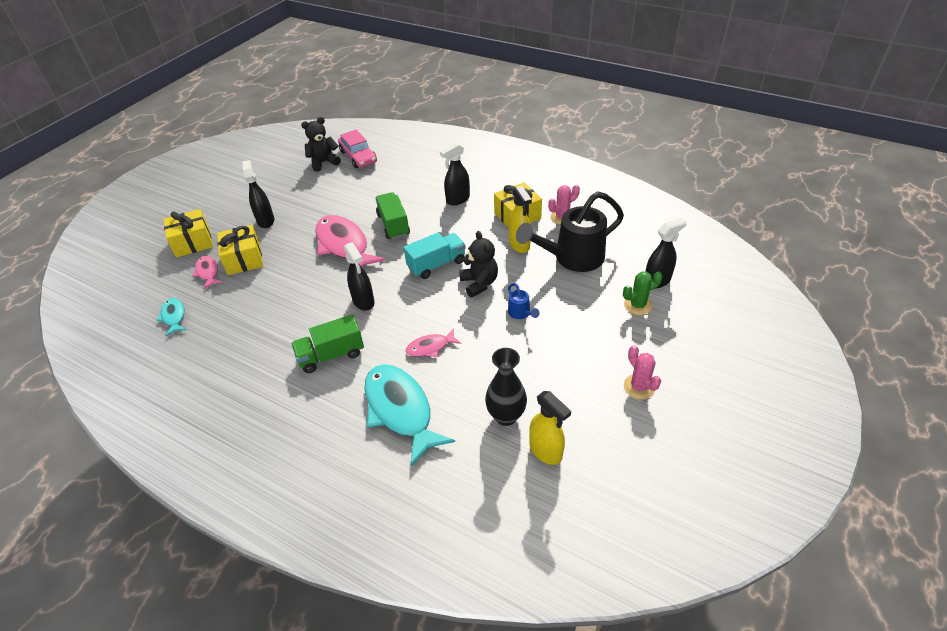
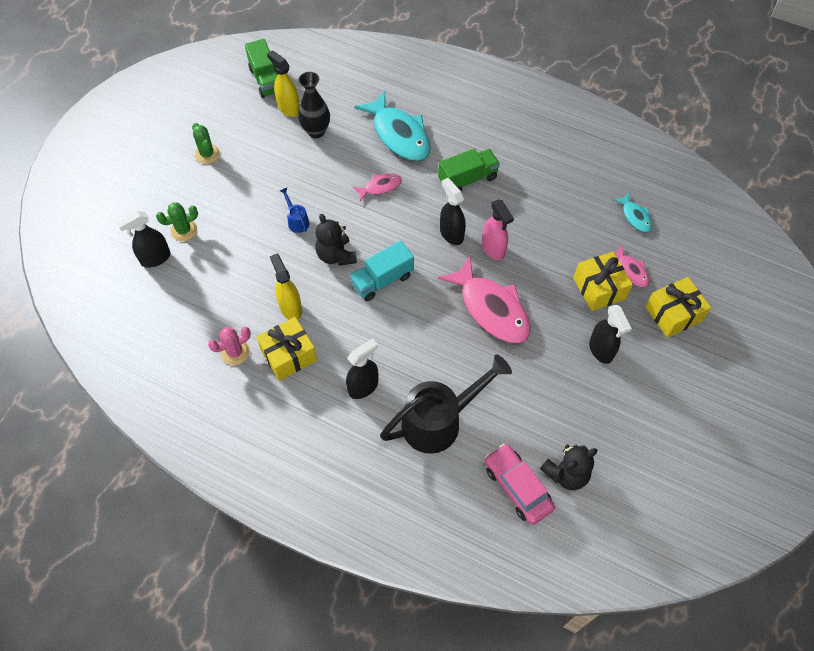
camera: 175 degrees right, 15 degrees up
green truck [375,192,410,239] -> green truck moved to [245,39,278,98]
black watering can [516,192,624,272] -> black watering can moved to [380,354,512,454]
pink cactus [624,345,661,400] -> green cactus [192,123,220,164]
none -> pink spray bottle [482,199,514,260]

